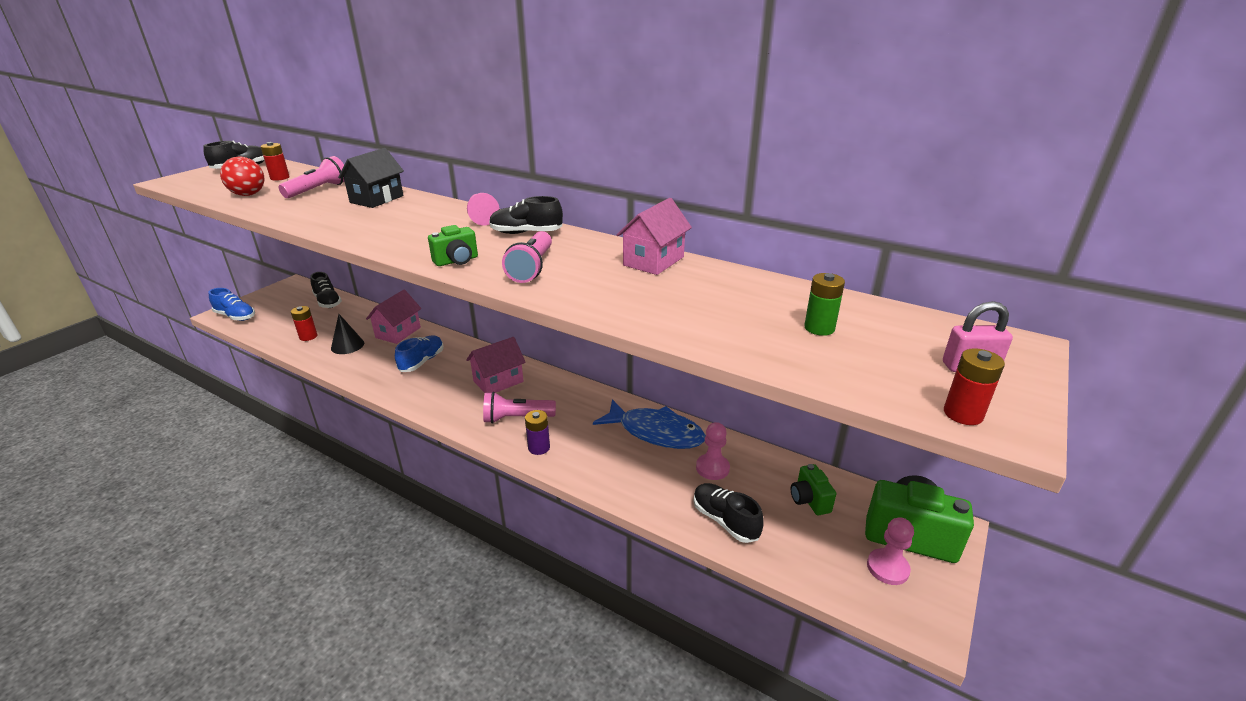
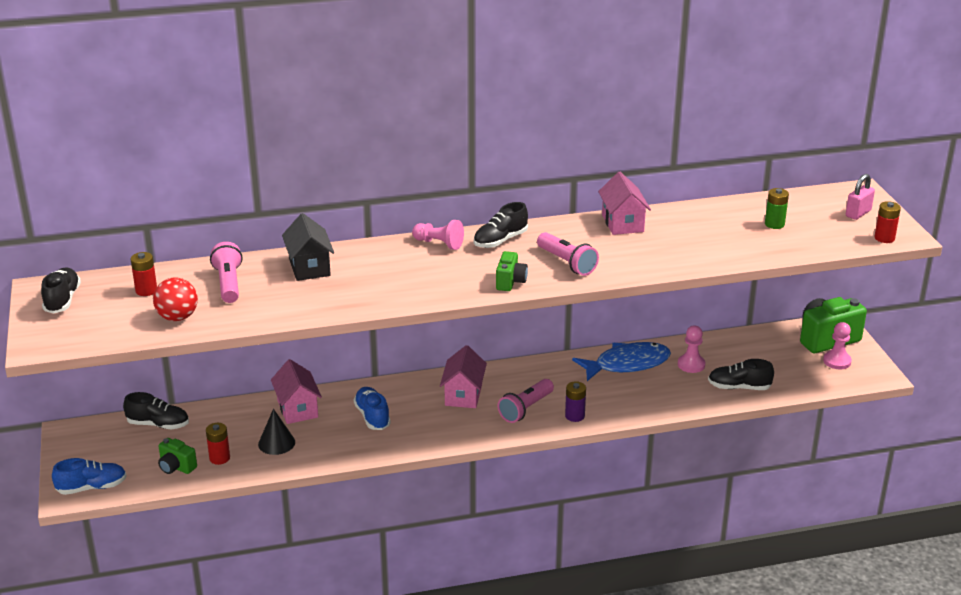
camera: 45 degrees left, 0 degrees up
green camera [791,464,836,515] -> green camera moved to [158,438,197,474]

